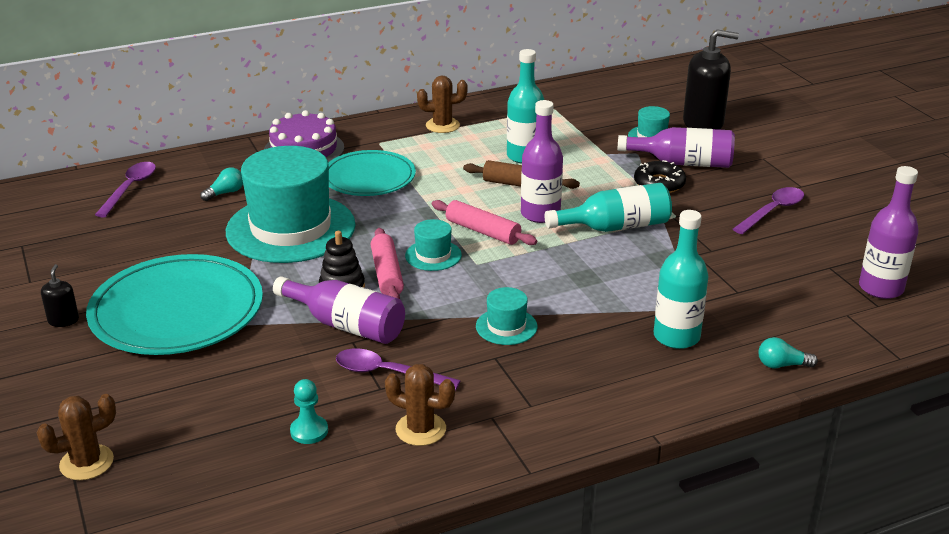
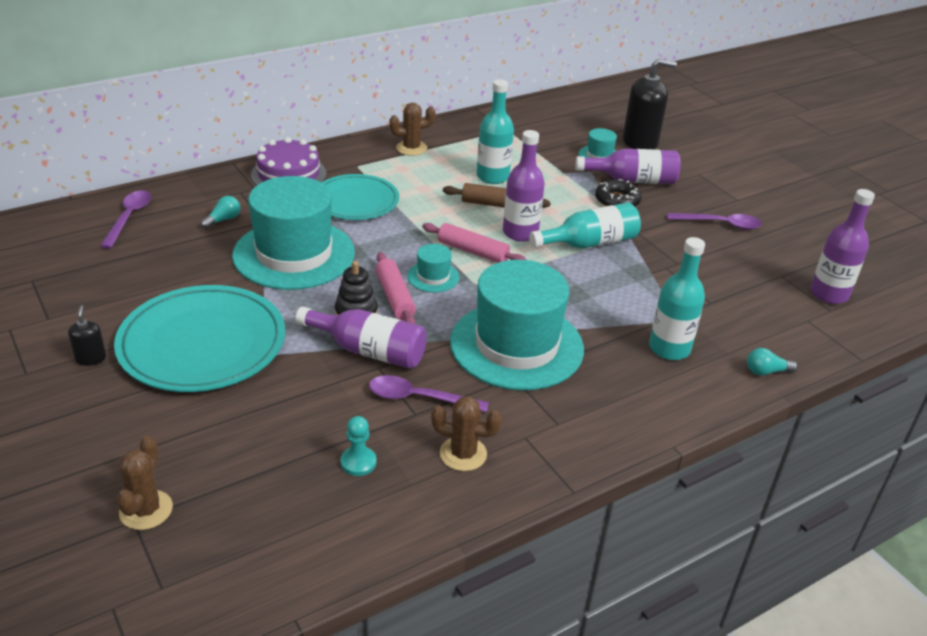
camera: 10 degrees left, 5 degrees up
brown cactus [37,394,116,480] -> brown cactus turned 45 degrees counterclockwise [117,436,173,530]
turquoise hat [476,287,537,345] -> turquoise hat [450,260,584,390], size x2.36
purple spoon [733,187,804,234] -> purple spoon turned 60 degrees clockwise [667,213,762,230]

